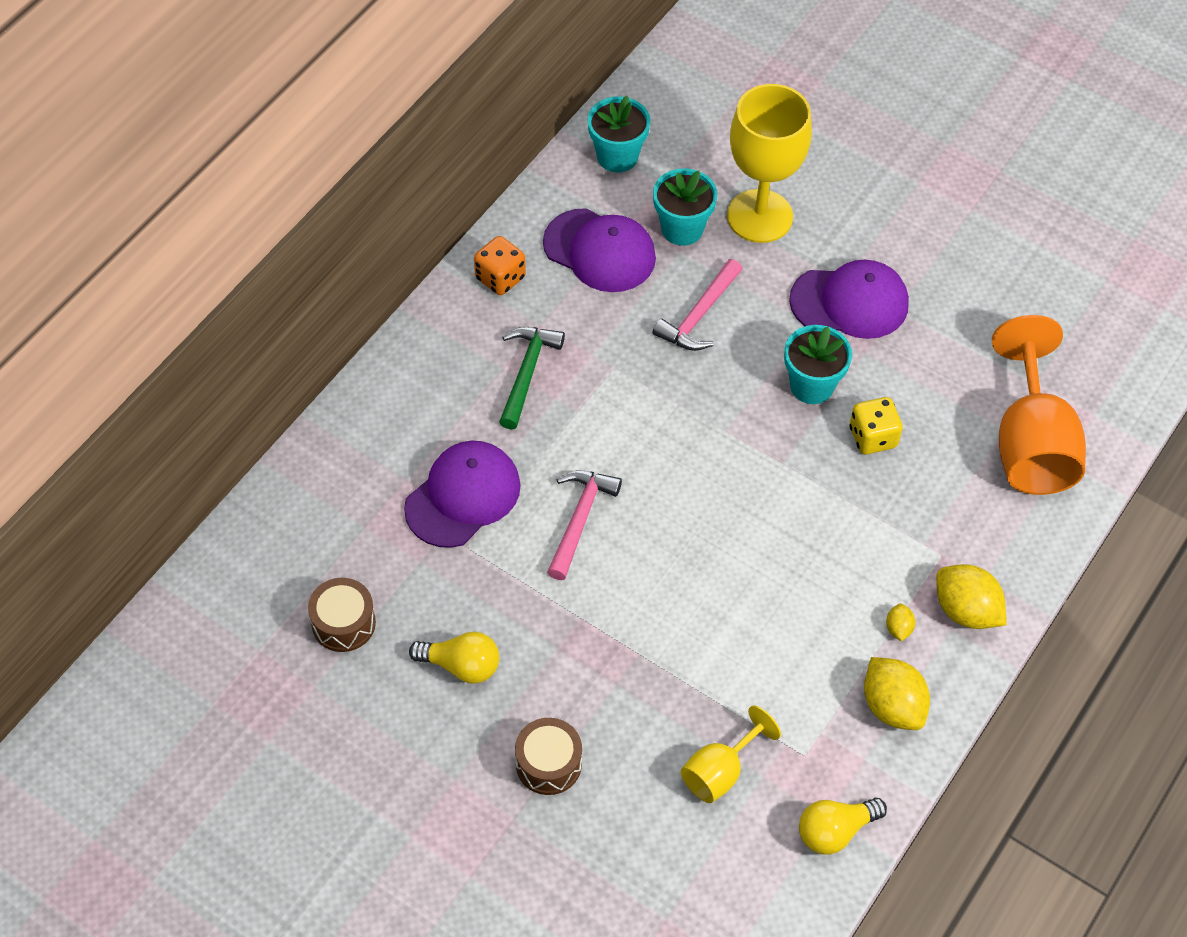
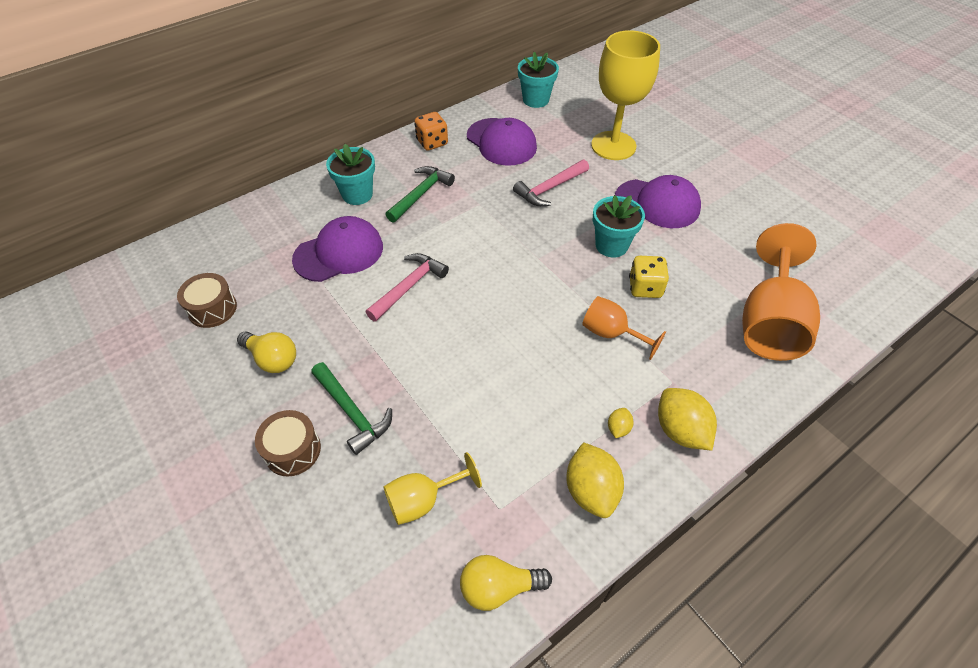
camera: 20 degrees right, 5 degrees down
turquoise flower pot [653,168,717,246] -> turquoise flower pot moved to [326,144,375,205]
none -> green hammer [311,362,392,455]
none -> orange goblet [582,296,666,360]

